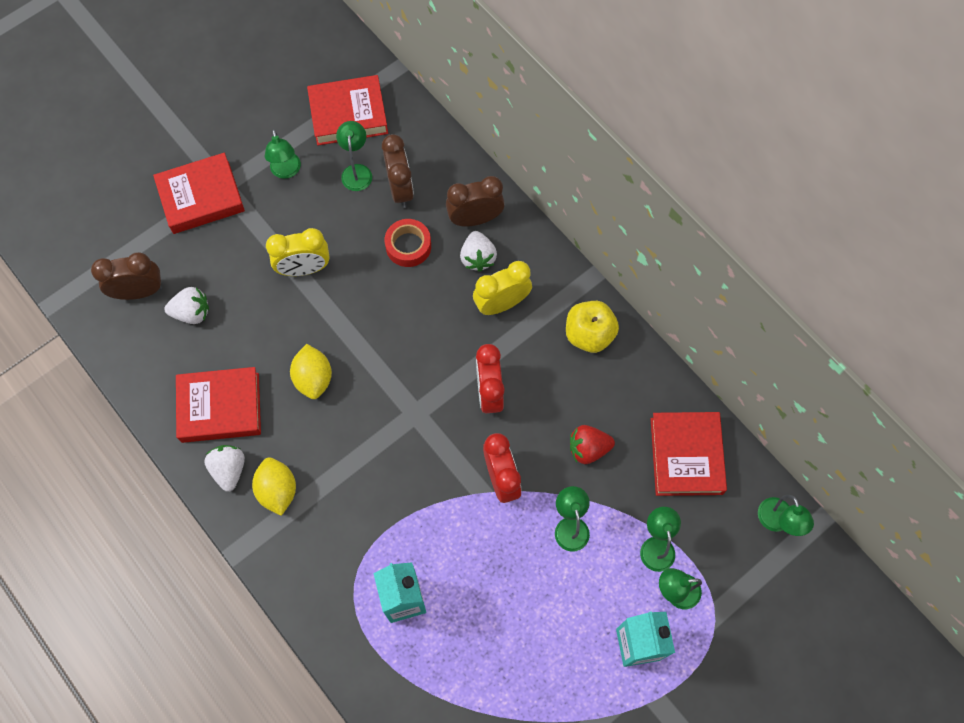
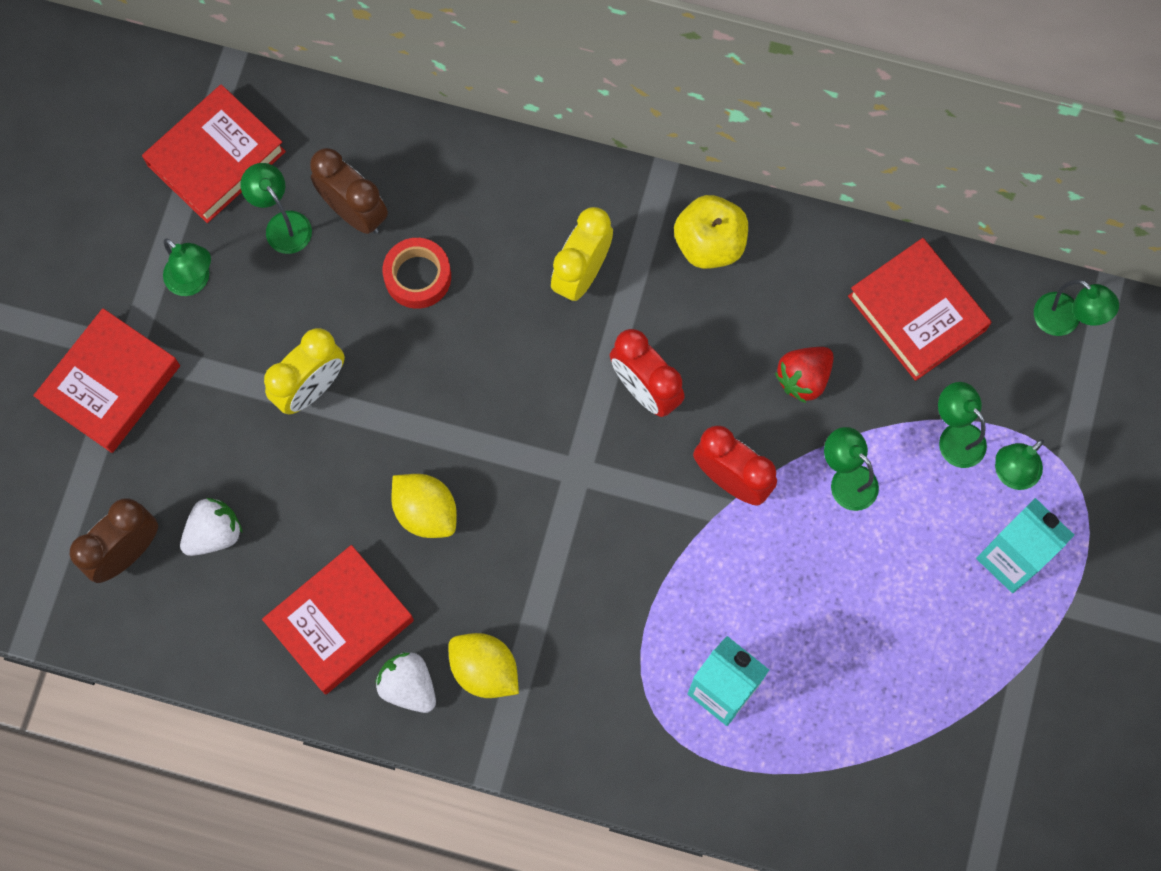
camera: 35 degrees left, 5 degrees up
brown clock [446,176,505,226] -> none
white strawberry [460,231,497,272] -> none

